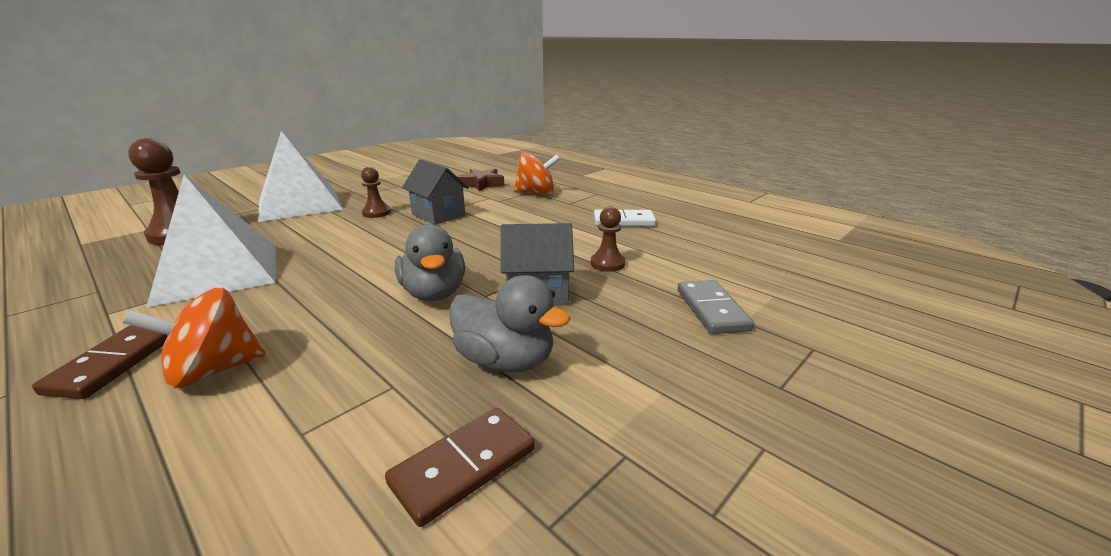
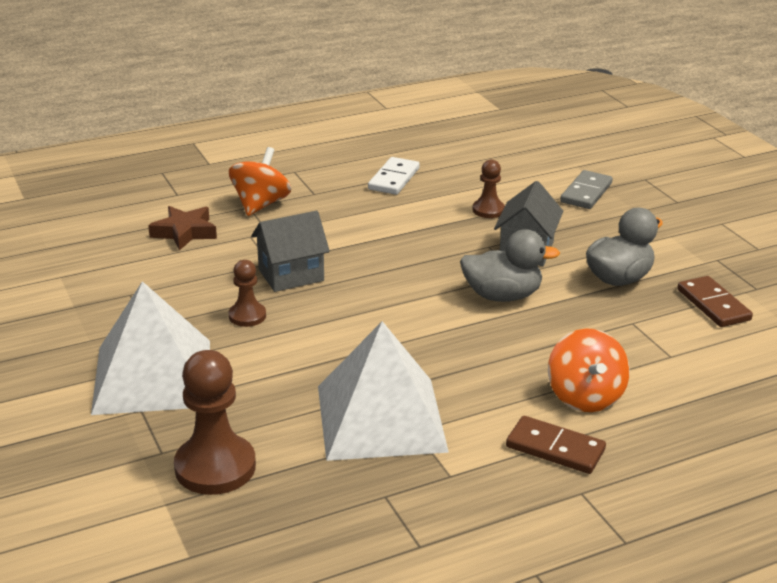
camera: 70 degrees left, 5 degrees up
grey domino [678,280,754,334] -> grey domino turned 75 degrees counterclockwise [560,170,613,209]

